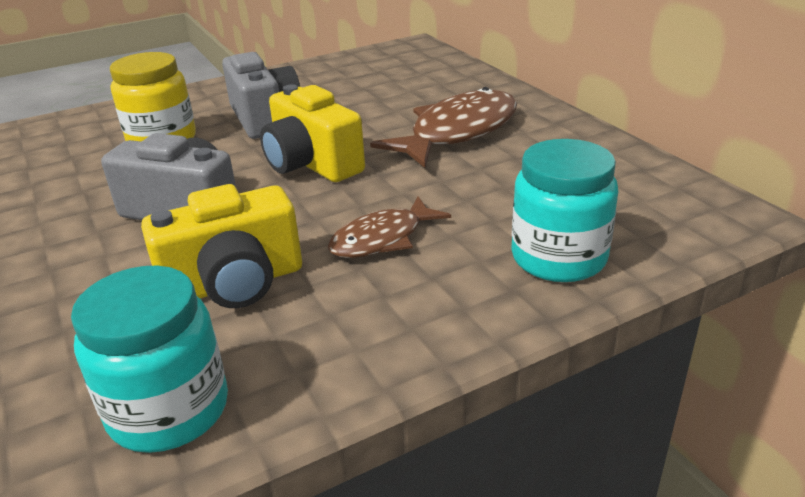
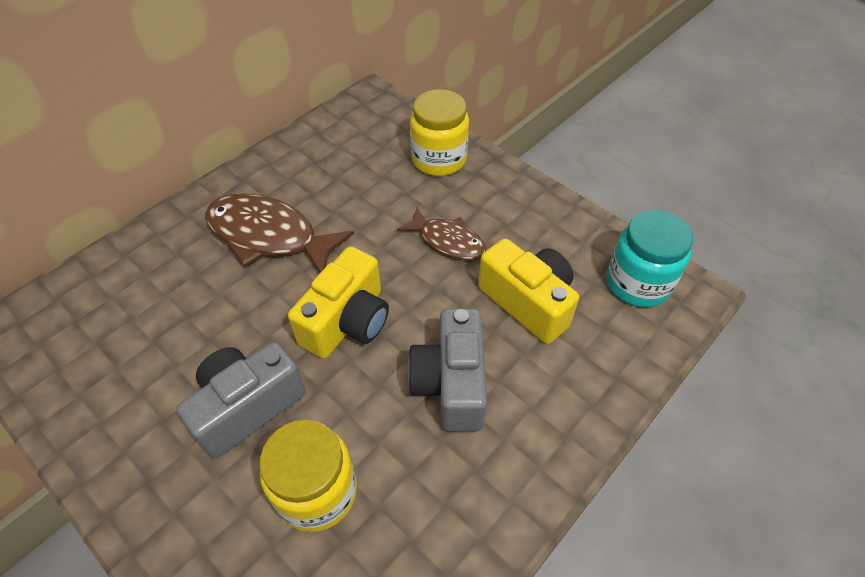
camera: 110 degrees left, 20 degrees up
turquoise jar [511,139,618,282] -> yellow jar [410,89,469,176]

